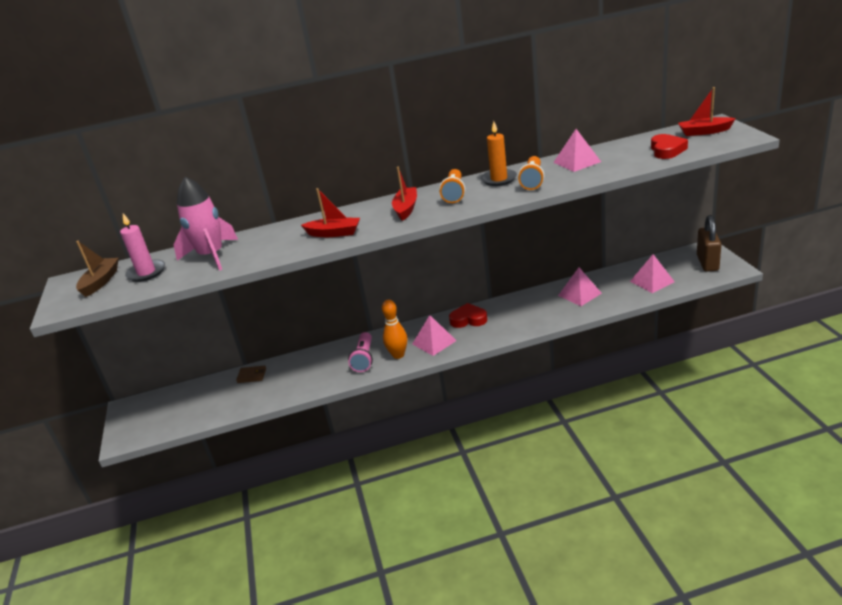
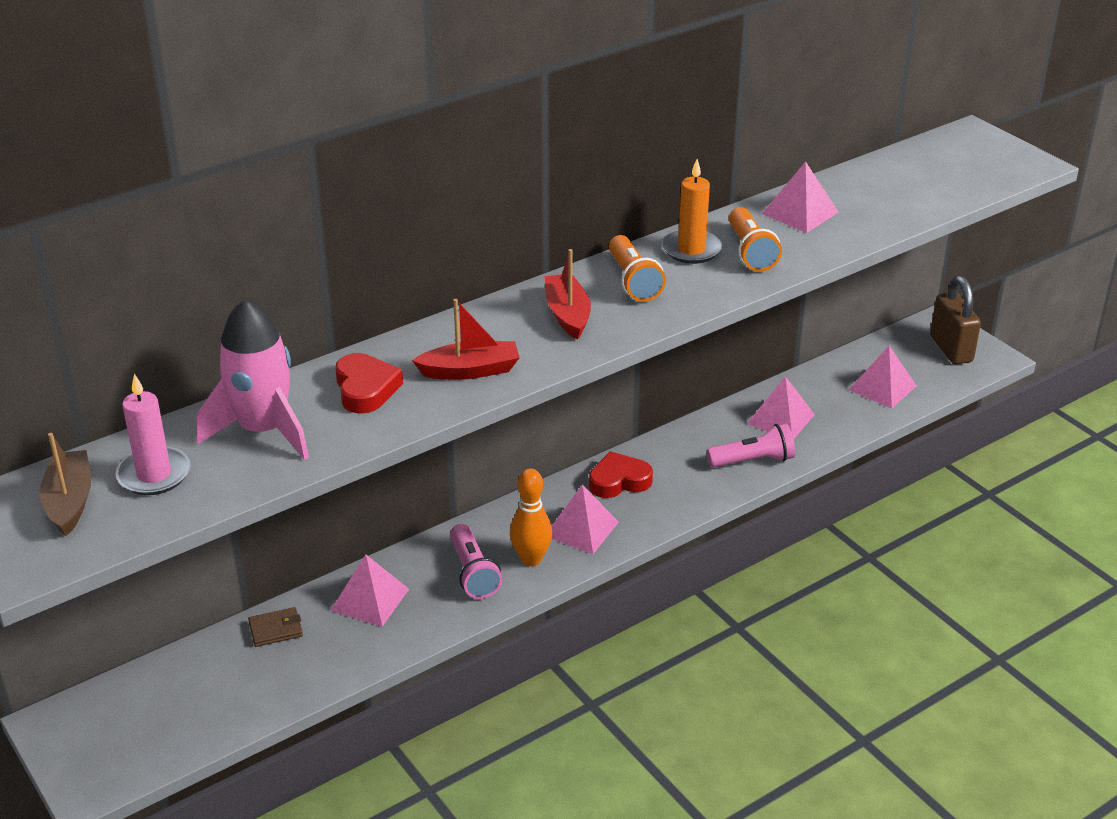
camera: 25 degrees left, 5 degrees up
red heart [651,134,688,159] -> red heart moved to [335,353,403,414]
red boat [678,87,736,136] -> none
none -> pink pyramid [330,555,409,627]
none -> pink flashlight [707,423,795,468]

